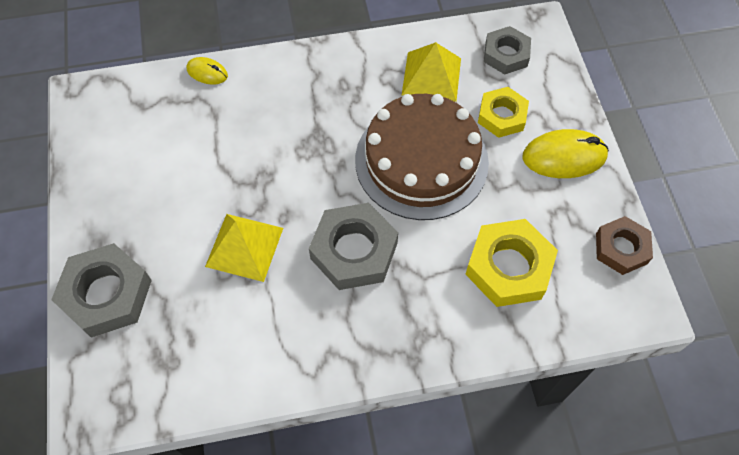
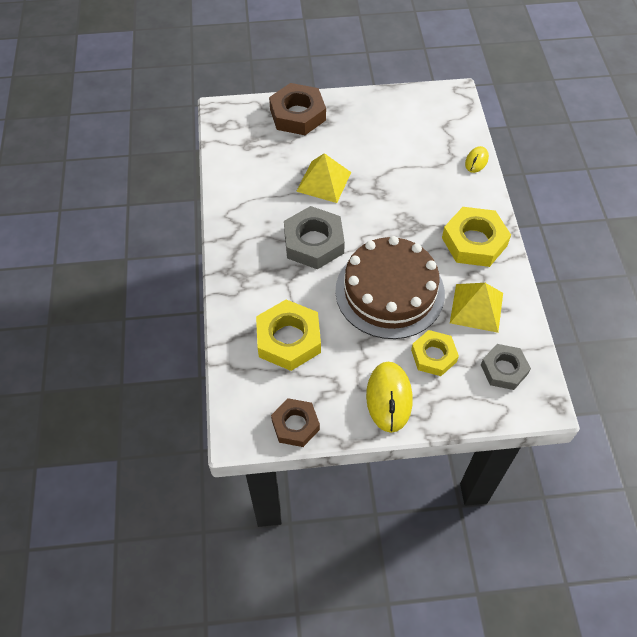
camera: 95 degrees right, 5 degrees down
grey nut [51,243,152,338] -> brown nut [269,83,326,135]
none -> yellow nut [442,207,511,267]

